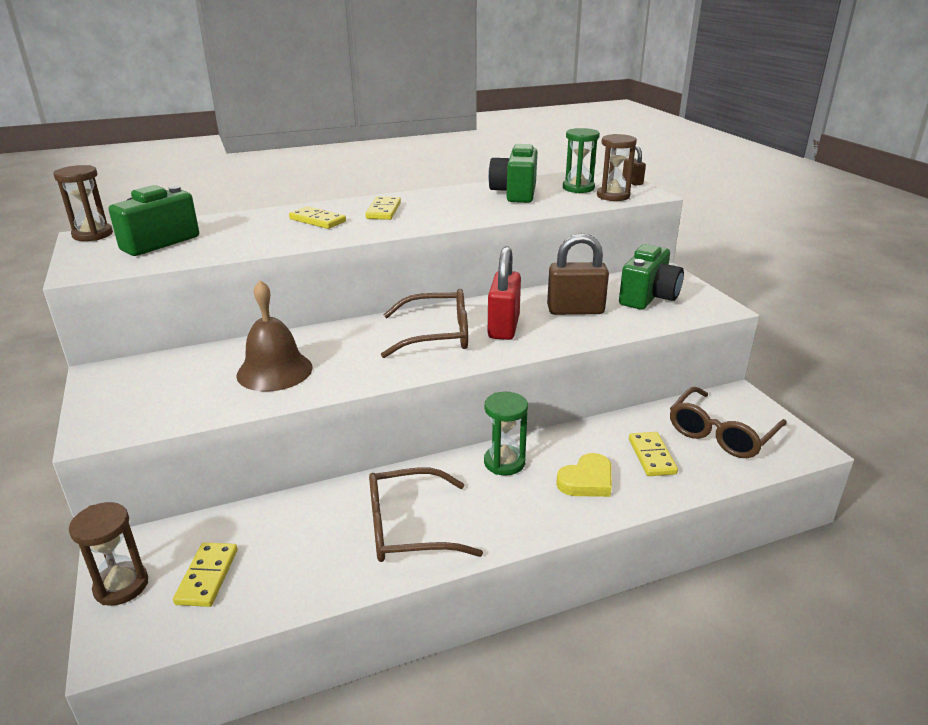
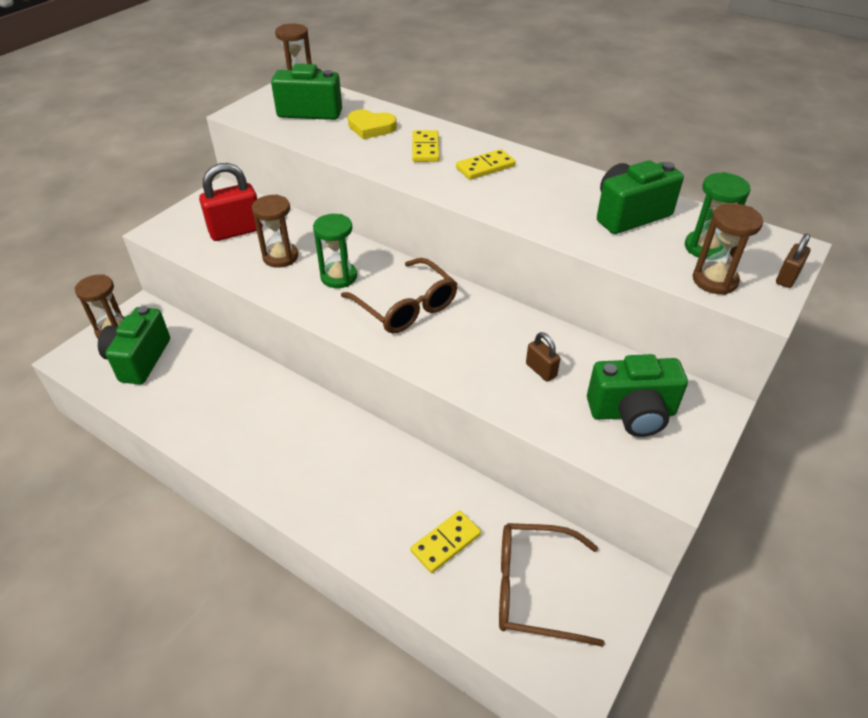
camera: 55 degrees right, 15 degrees up
yellow domino [173,542,238,607] -> green camera [98,306,170,385]
brown bell [236,280,313,391] -> brown hourglass [252,194,298,268]
brown glasses [369,468,483,562] -> none
green hourglass [484,392,528,476] -> green hourglass moved to [313,214,357,288]
red padlock [488,246,521,340] -> red padlock moved to [199,163,263,241]
brown padlock [547,233,609,315] -> brown padlock [526,332,560,382], size x0.53
yellow heart [556,453,612,497] -> yellow heart moved to [348,109,397,139]

